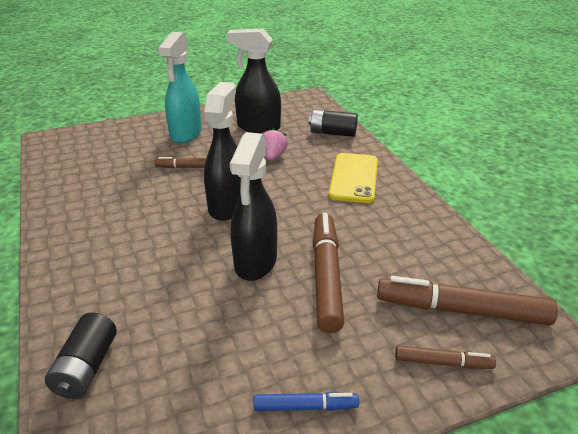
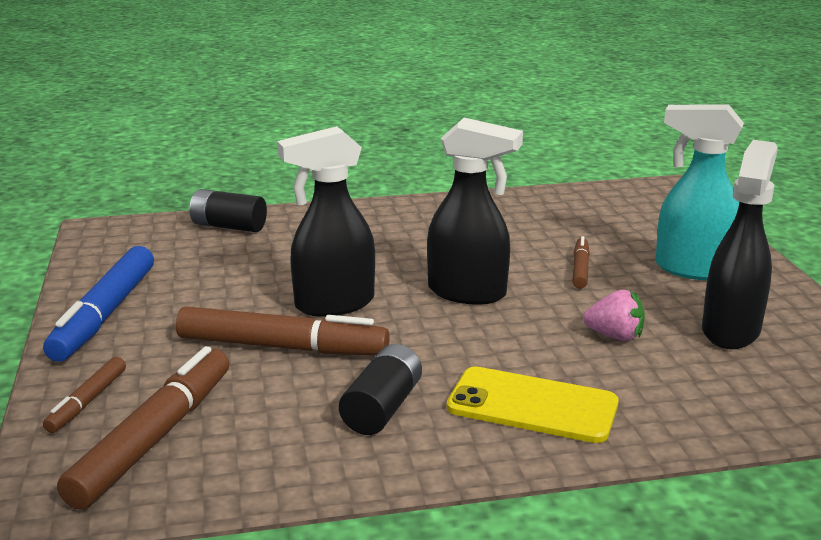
camera: 100 degrees right, 10 degrees down
black spray bottle [230,132,277,281] -> black spray bottle turned 45 degrees counterclockwise [277,126,375,317]
blue marker [254,392,359,411] -> blue marker [43,246,154,362], size x1.94
black battery [309,109,358,137] -> black battery moved to [339,344,422,435]

